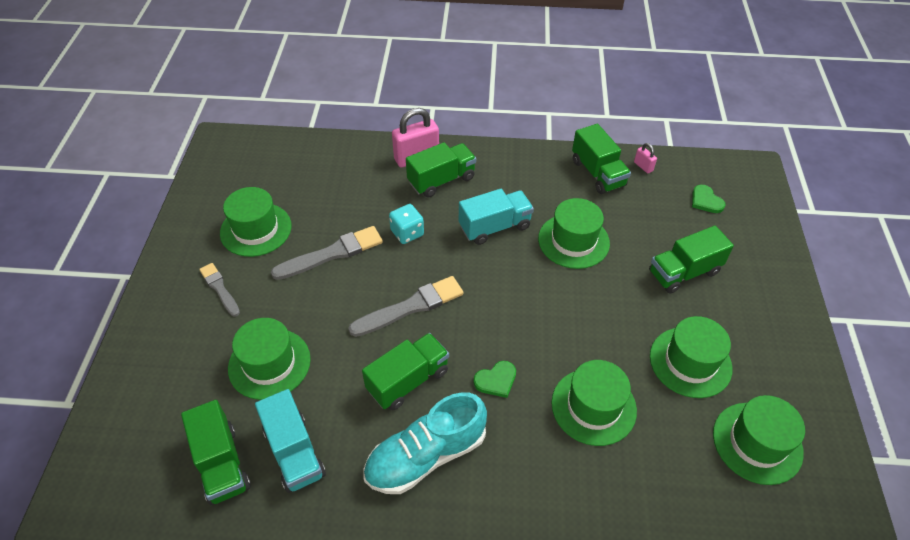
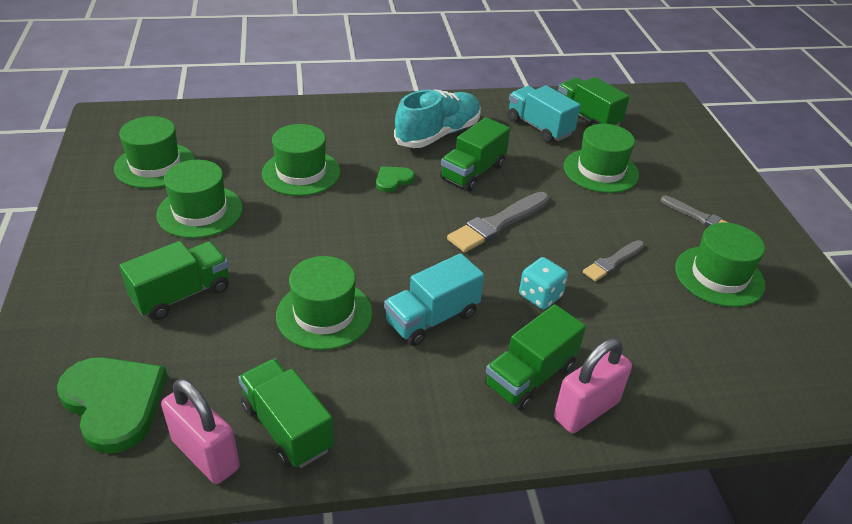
camera: 165 degrees right, 10 degrees down
grey brush [271,226,383,280] -> grey brush [583,240,644,281], size x0.62
pink padlock [634,143,657,173] -> pink padlock [161,378,240,484], size x2.09
green heart [692,185,726,213] -> green heart [57,357,167,454], size x1.99

